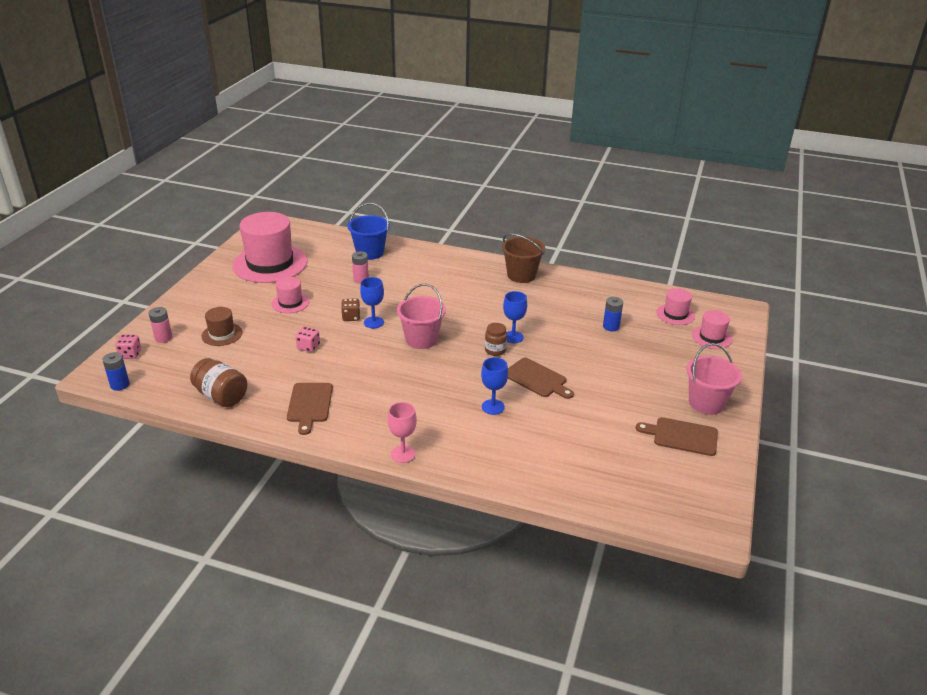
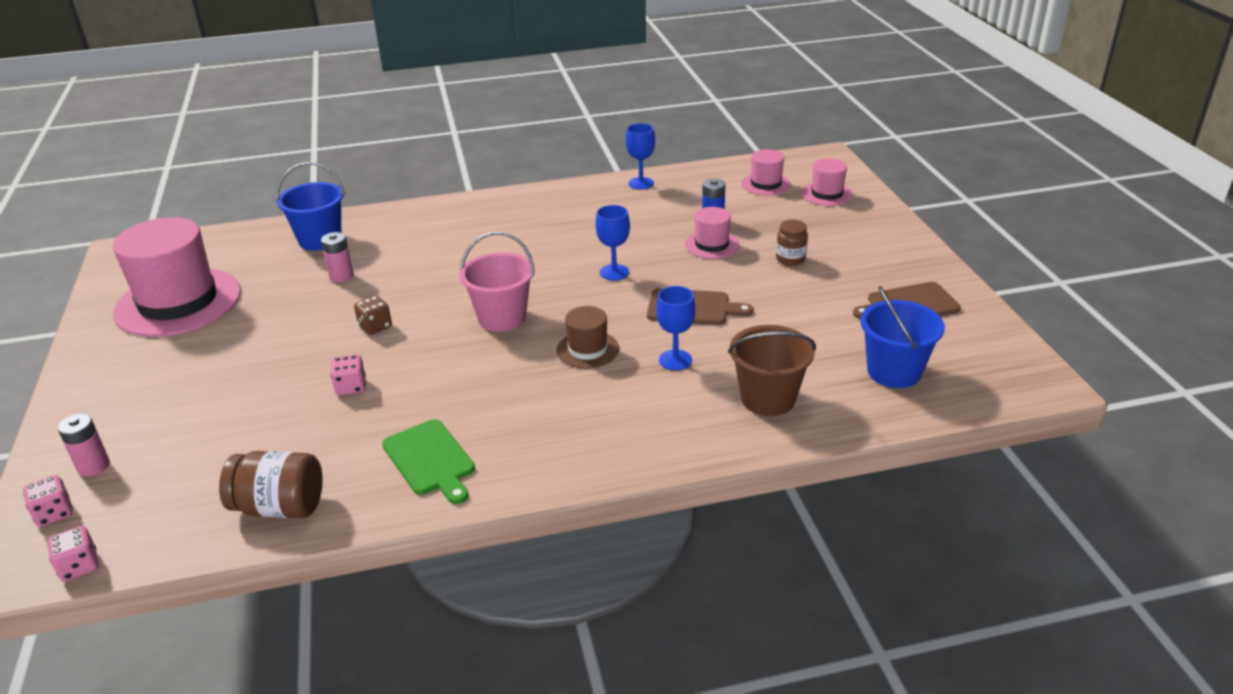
camera: 30 degrees left, 0 degrees up
blue battery [102,352,130,391] -> pink dice [47,526,99,581]
brown hat [202,307,242,346] -> brown hat moved to [556,306,619,369]
pink hat [271,277,310,313] -> pink hat moved to [685,207,739,259]
brown cutting board [287,383,333,435] -> green cutting board [382,419,475,504]
blue goblet [360,277,384,328] -> blue goblet moved to [626,123,655,190]
pink goblet [387,402,417,463] -> none
brown jar [485,323,507,356] -> brown jar moved to [776,220,808,266]
brown bucket [502,233,545,283] -> brown bucket moved to [728,325,816,416]
pink bucket [686,343,742,415] -> none
none -> blue bucket [860,286,945,388]

